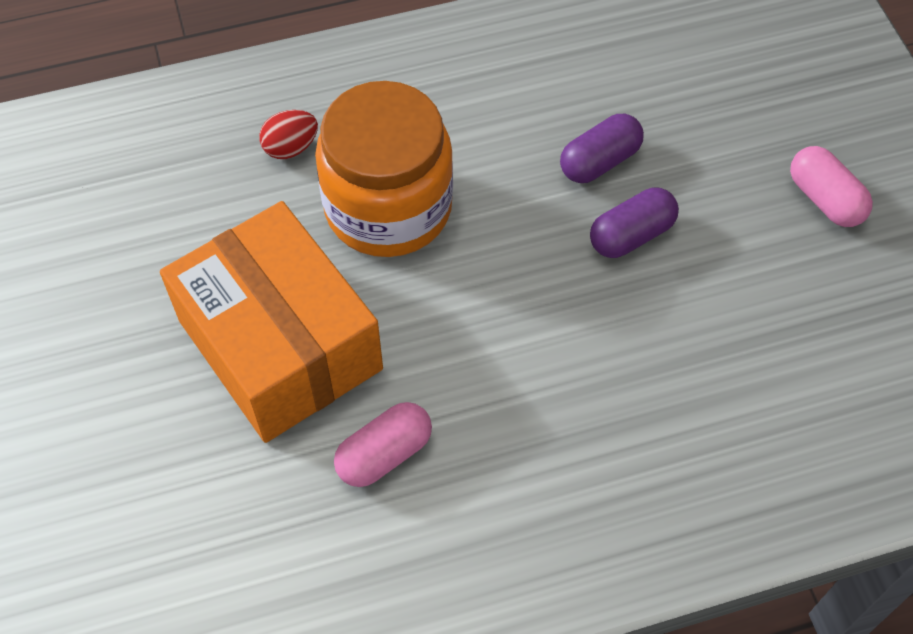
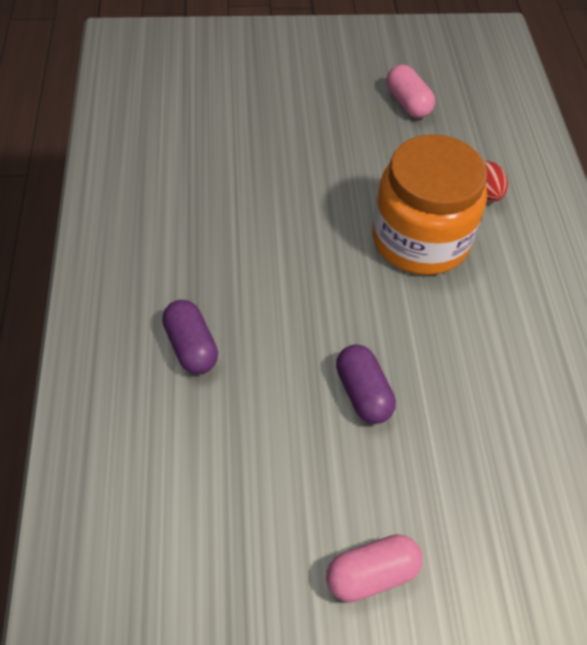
camera: 100 degrees right, 5 degrees down
orange box [160,201,383,443] -> none
pink capsule [334,402,432,487] -> pink capsule moved to [386,64,435,118]
purple capsule [560,114,644,183] -> purple capsule moved to [162,300,218,374]

